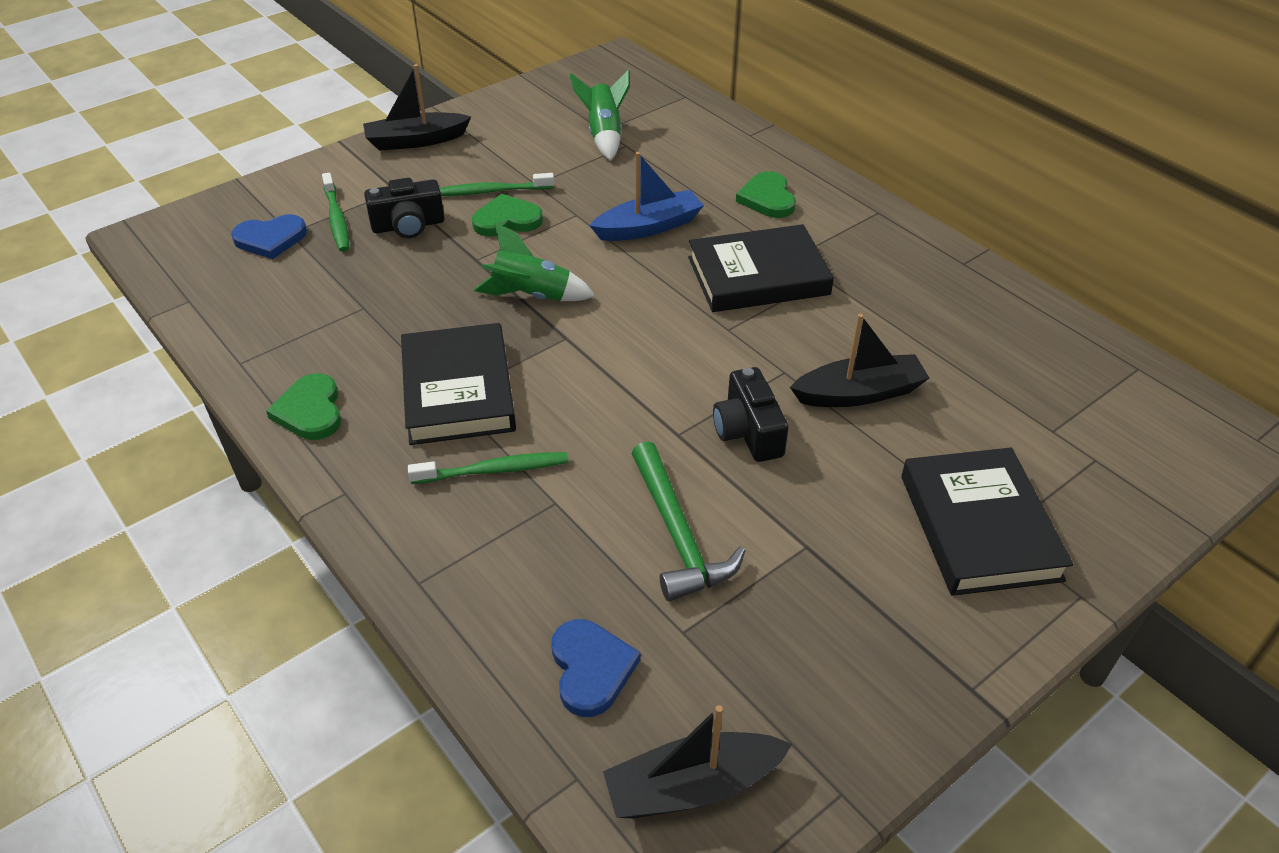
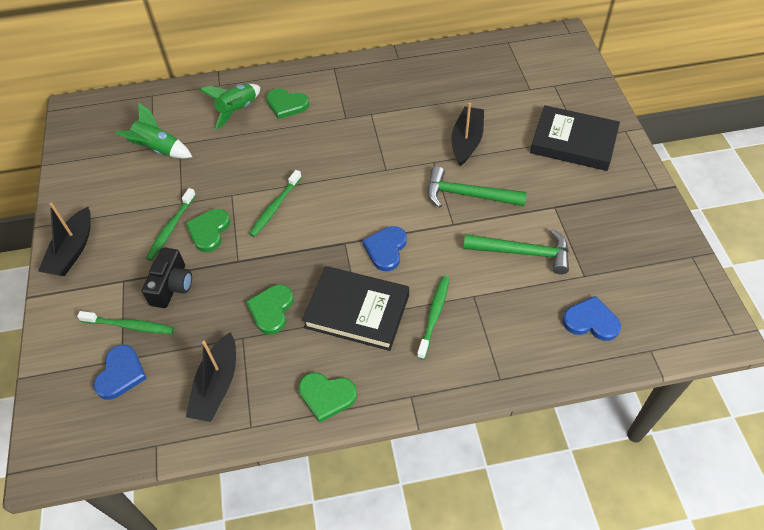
camera: 60 degrees left, 10 degrees up
green rocket [474,222,595,301] -> green rocket moved to [199,84,260,130]
blue boat [589,152,704,241] -> none
black boat [603,705,792,819] -> black boat moved to [186,332,236,422]
black book [688,224,834,312] -> none
black camera [713,367,789,462] -> green hammer [428,166,527,208]
none -> green heart [246,285,294,335]
none -> green toothbrush [249,170,302,237]
none -> blue heart [362,226,407,271]

